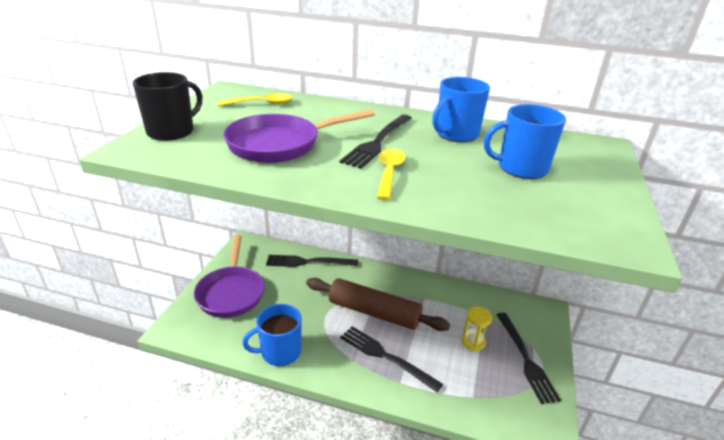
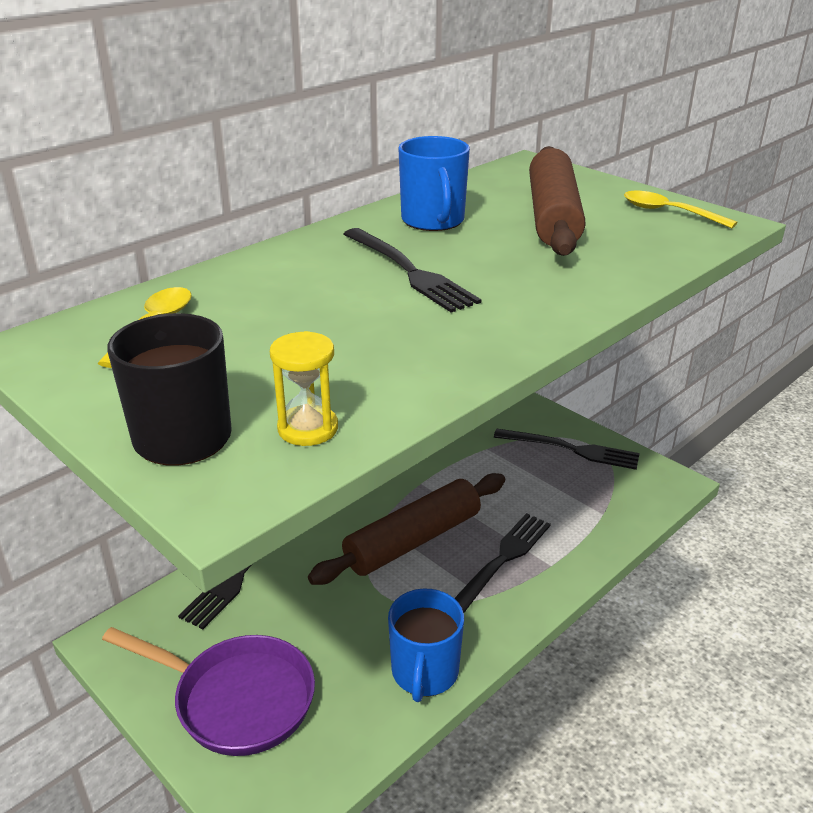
camera: 60 degrees left, 0 degrees up
purple pan [223,109,375,163] -> none
black fork [340,326,443,392] -> black fork turned 150 degrees clockwise [454,513,551,613]
yellow spoon [377,148,406,200] -> yellow spoon moved to [624,191,738,228]
yellow hourglass [462,307,492,351] -> yellow hourglass moved to [270,331,338,446]
blue mug [484,104,566,179] -> brown rolling pin [529,146,585,256]

